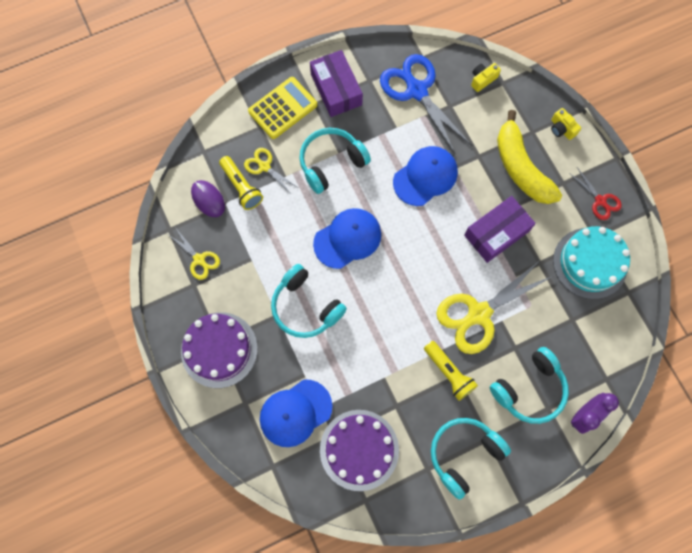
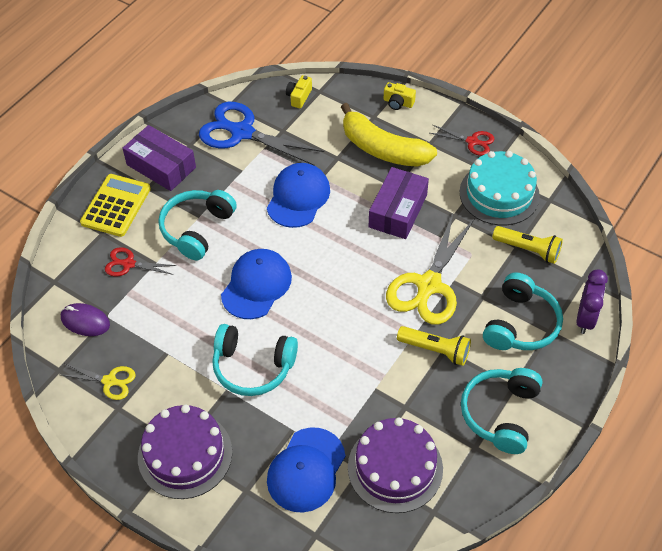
camera: 30 degrees left, 20 degrees down
yellow flashlight [219,156,263,210] -> yellow flashlight moved to [492,226,563,264]
yellow scissors [244,148,297,195] -> red scissors [105,247,177,276]

